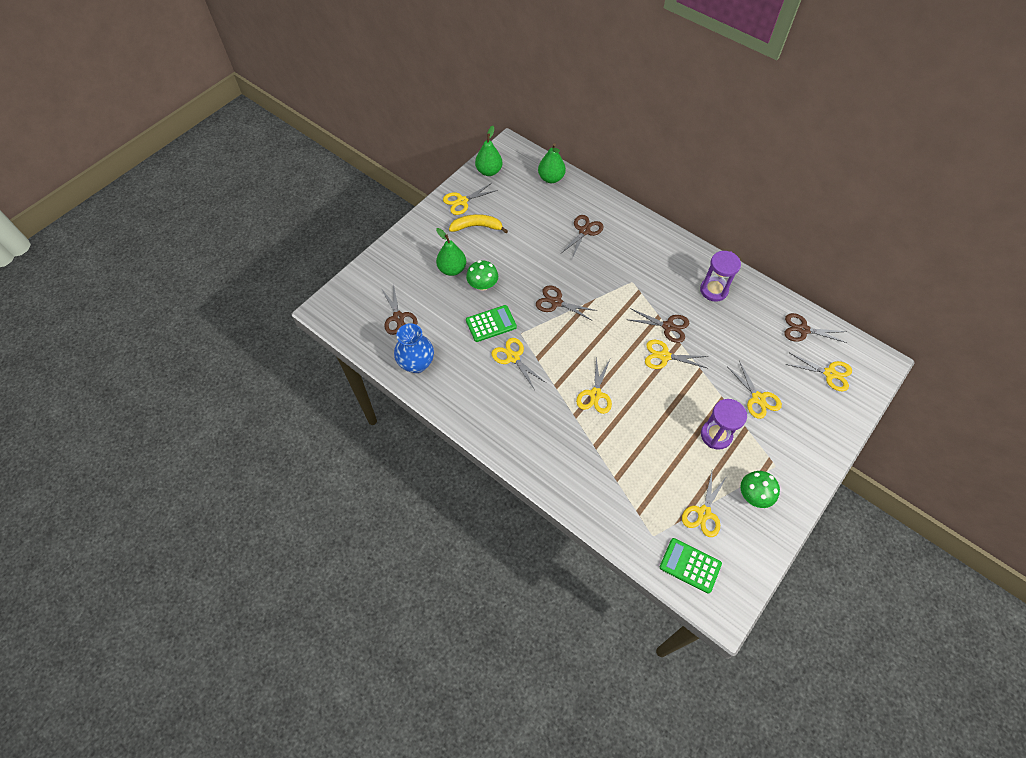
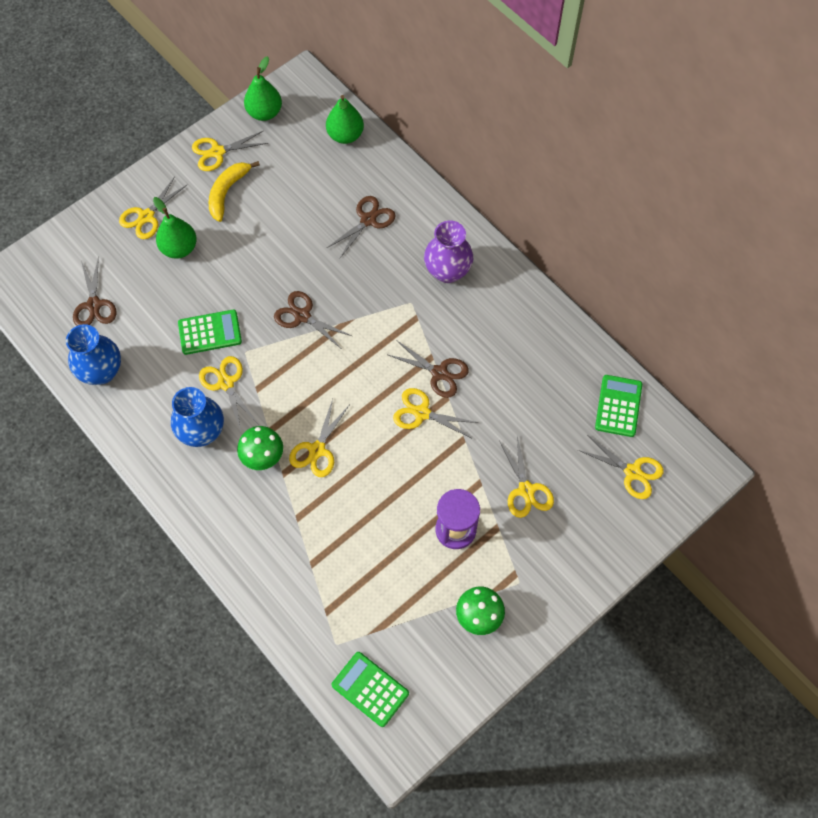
camera: 10 degrees right, 5 degrees up
yellow banana [449,214,508,233] -> yellow banana turned 75 degrees counterclockwise [208,161,260,222]
green mushroom [466,260,498,291] -> green mushroom moved to [237,426,283,470]
yellow scissors [682,472,727,537] -> yellow scissors moved to [119,178,187,239]
purple hourglass [700,251,741,302] -> none
brown scissors [784,313,847,343] -> green calculator [595,375,642,437]
none -> blue vase [171,387,224,447]
none -> purple vase [424,221,473,283]

